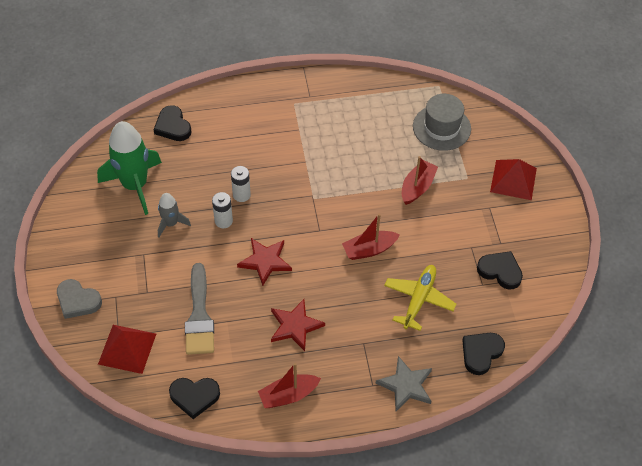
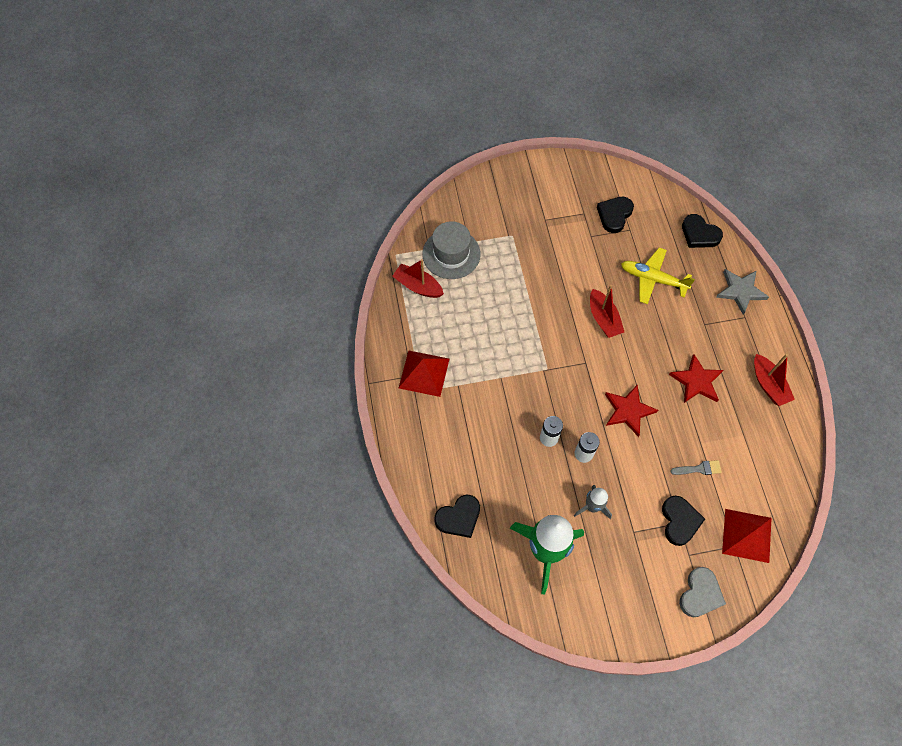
camera: 90 degrees left, 10 degrees up
black heart [169,378,220,419] -> black heart moved to [662,496,705,546]
grey brush [185,263,214,355] -> grey brush [671,460,722,475], size x0.49
red boat [402,156,438,205] -> red boat moved to [392,259,444,298]
red pyramid [490,159,537,200] -> red pyramid moved to [399,351,449,397]

